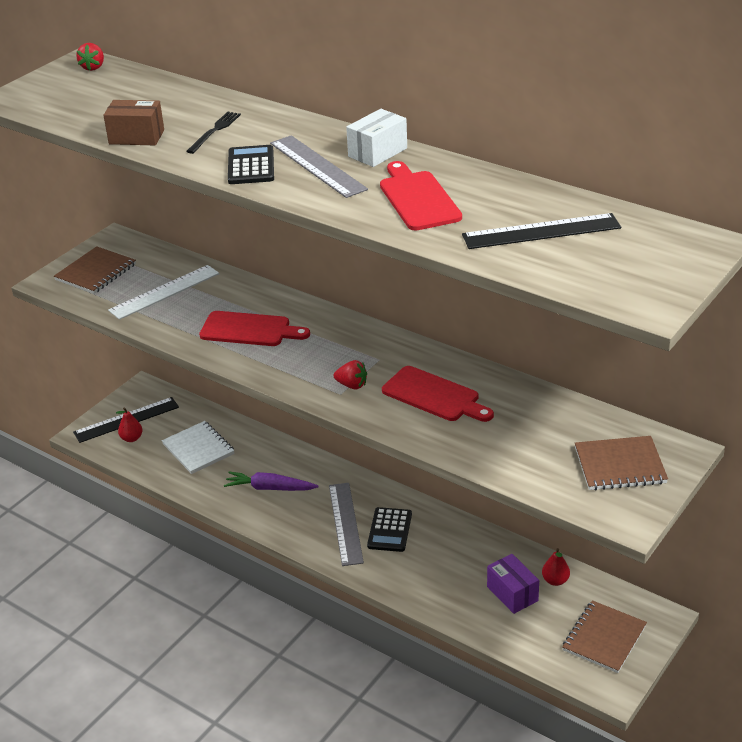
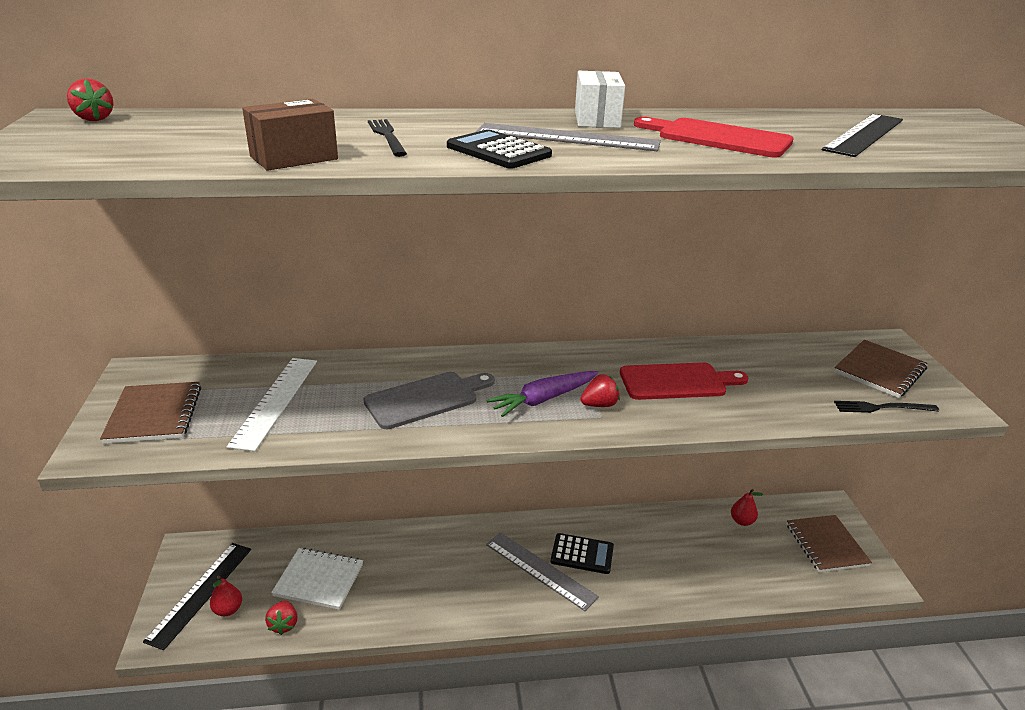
camera: 45 degrees left, 5 degrees down
red cutting board [199,311,310,346] -> grey cutting board [364,372,495,429]
purple carrot [224,471,319,491] -> purple carrot moved to [486,371,599,417]
black calculator [367,507,412,552] -> black calculator turned 45 degrees counterclockwise [551,533,614,574]
purple box [487,554,539,614] -> none
none -> red strawberry [265,601,298,635]
none -> black fork [834,401,939,413]

